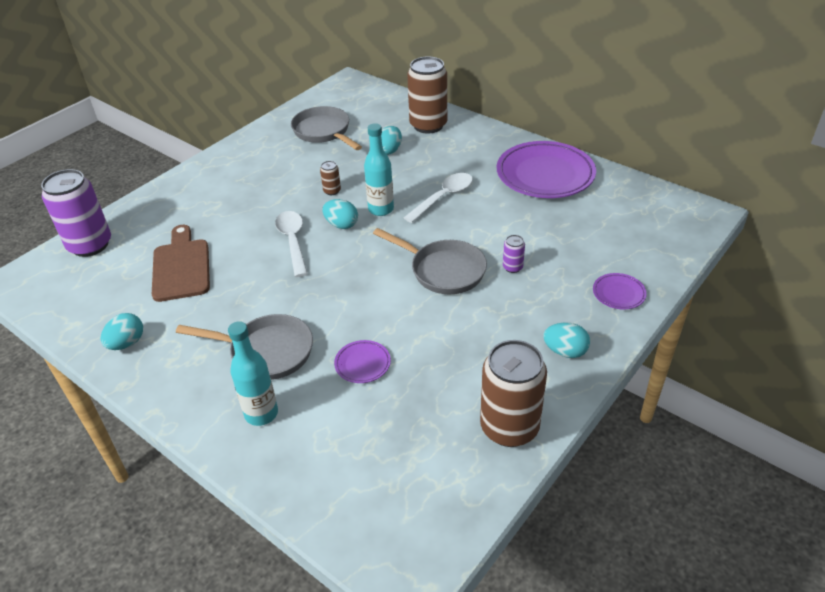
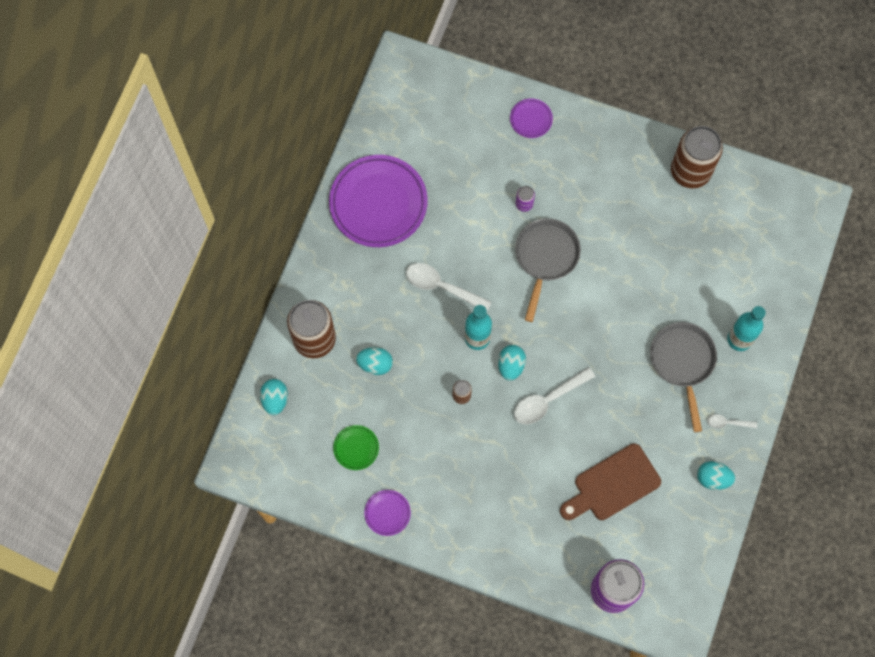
camera: 110 degrees left, 30 degrees up
grey pan [291,106,362,150] -> green plate [333,425,379,470]
purple plate [334,340,391,383] -> purple plate moved to [364,490,411,536]
turquoise egg [543,322,590,358] -> turquoise egg moved to [260,379,288,415]
none -> white spoon [707,414,757,428]

